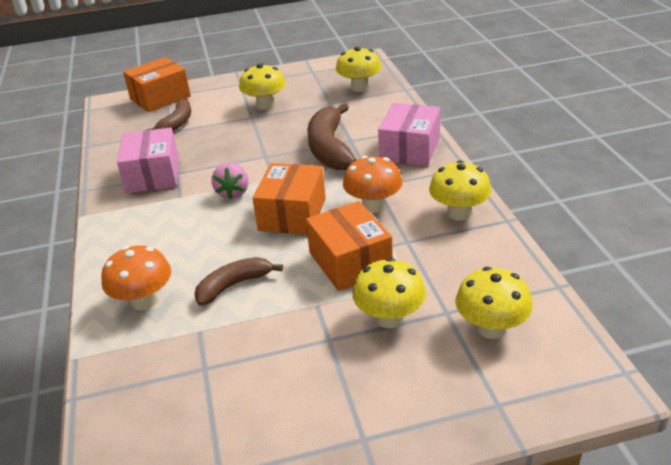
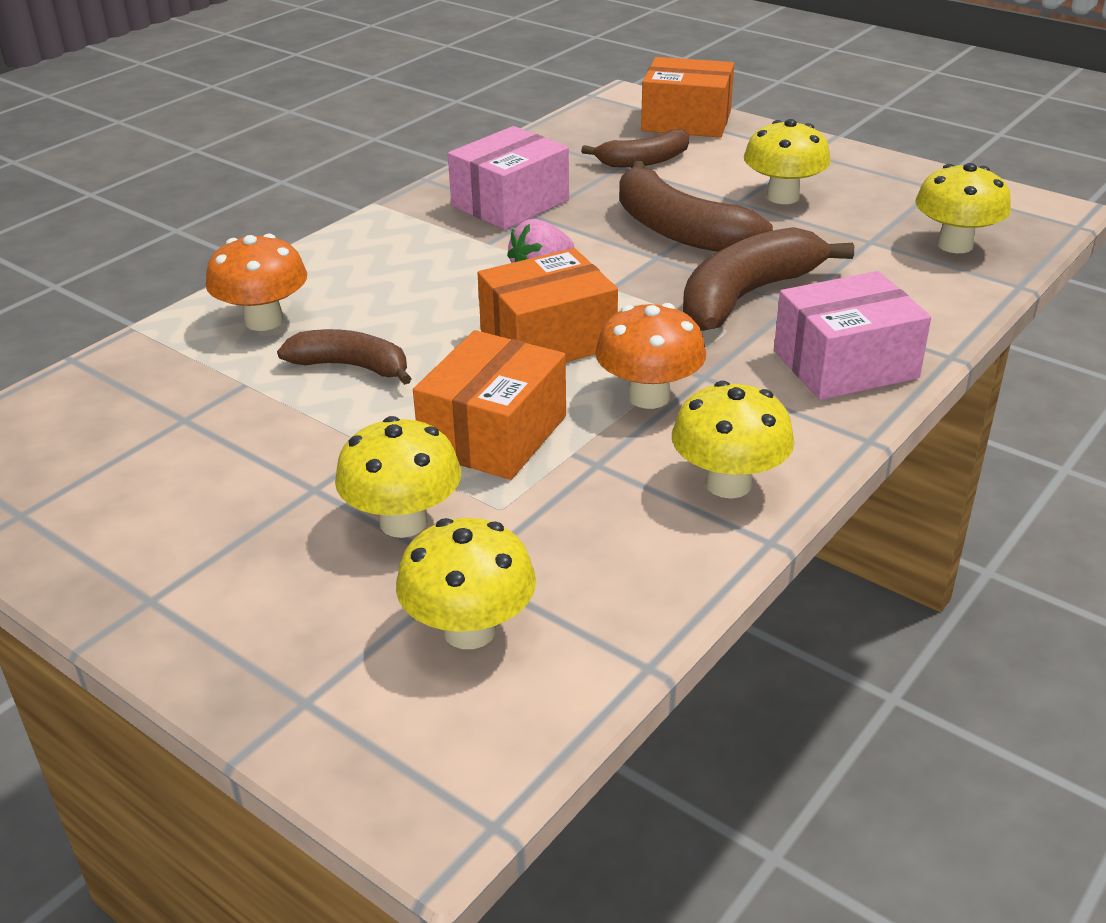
camera: 50 degrees right, 0 degrees up
none -> brown banana [619,161,773,252]

